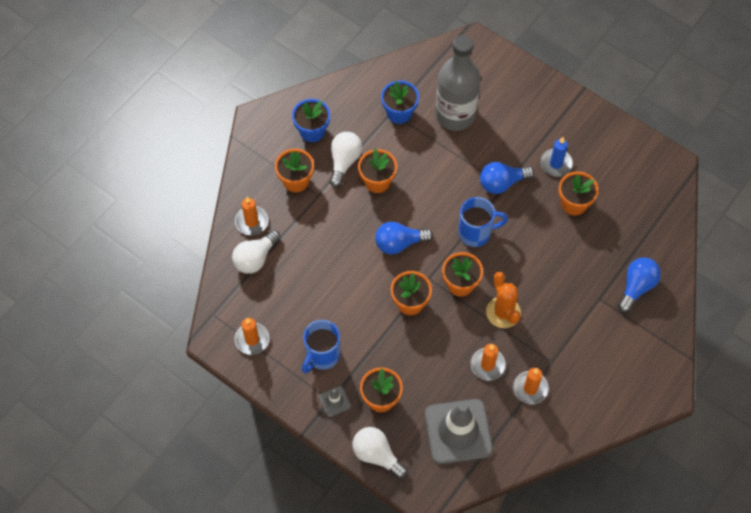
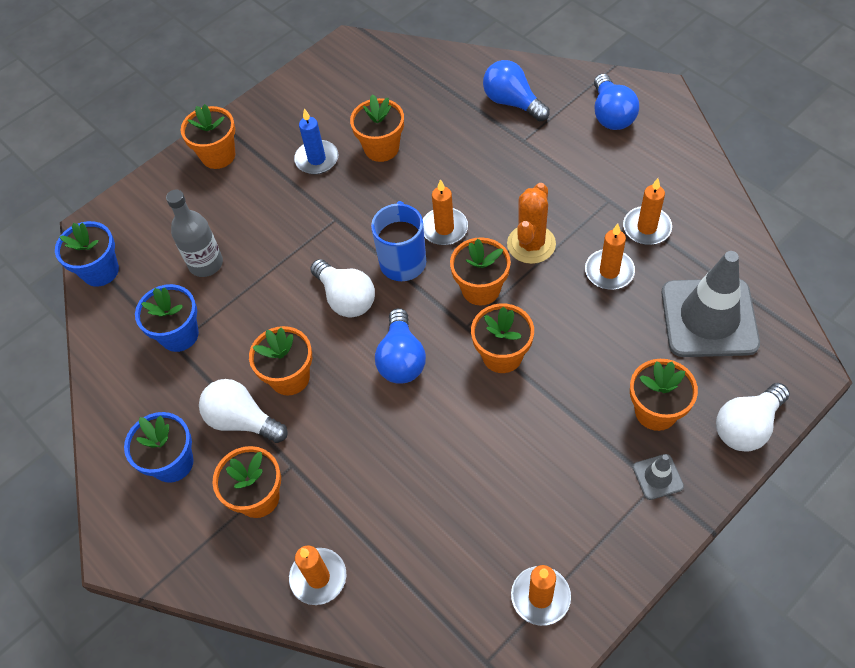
camera: 75 degrees left, 5 degrees down
white light bulb [232,230,280,274] -> white light bulb moved to [310,259,375,318]
blue mug [302,320,340,374] -> none
grey bottle [435,35,481,131] -> grey bottle [166,190,223,277], size x0.59
blue light bulb [480,162,534,194] -> blue light bulb moved to [594,74,639,130]
orange cactus [486,272,521,328] -> orange cactus turned 60 degrees counterclockwise [507,183,556,264]
none -> blue flower pot [55,221,119,287]
none -> orange flower pot [181,104,235,169]
none -> orange candle [423,179,468,245]

